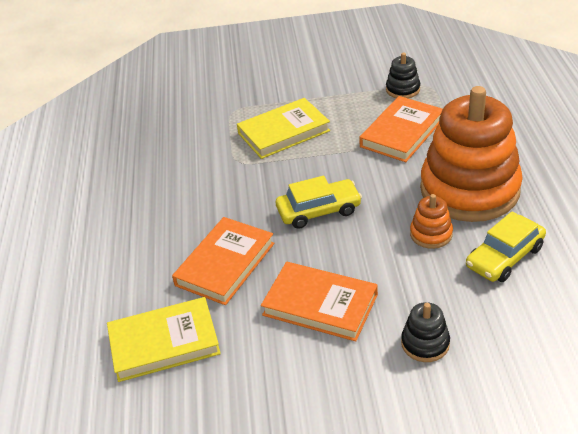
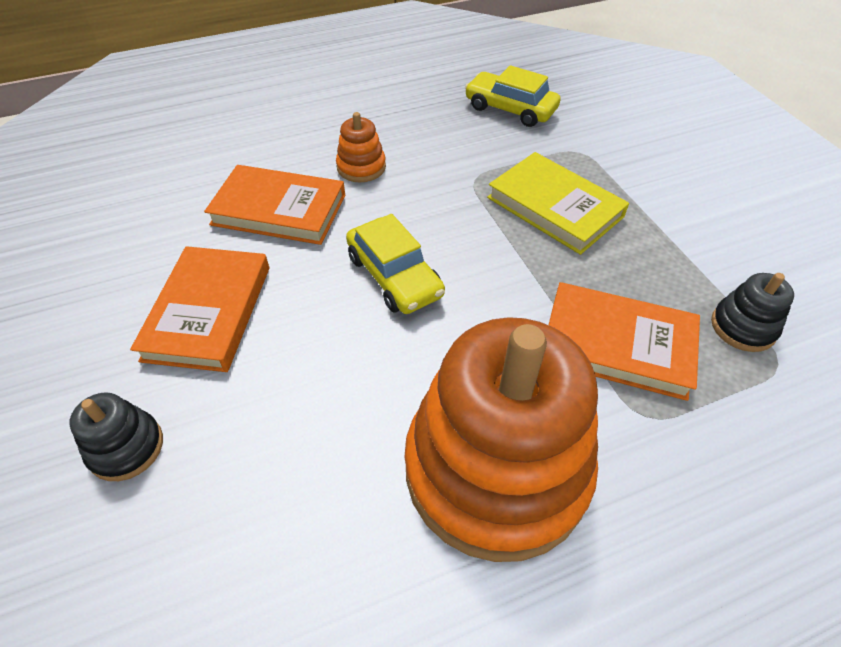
camera: 70 degrees right, 10 degrees up
yellow book [107,297,221,382] -> none
orange stacking toy [410,194,453,249] -> orange stacking toy moved to [336,112,386,182]
yellow car [466,212,546,282] -> yellow car moved to [465,65,561,127]

